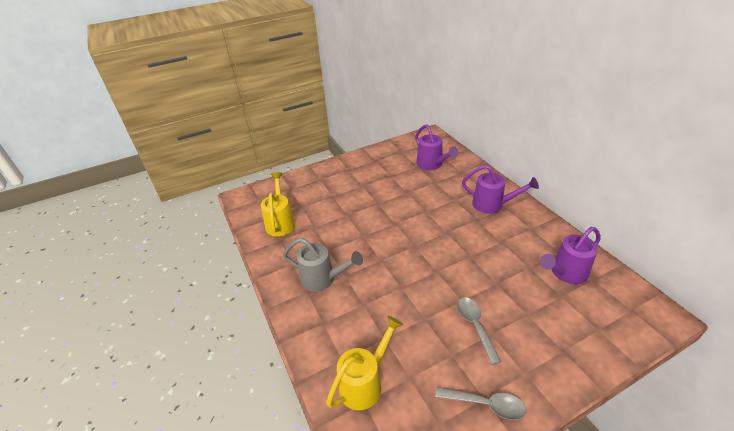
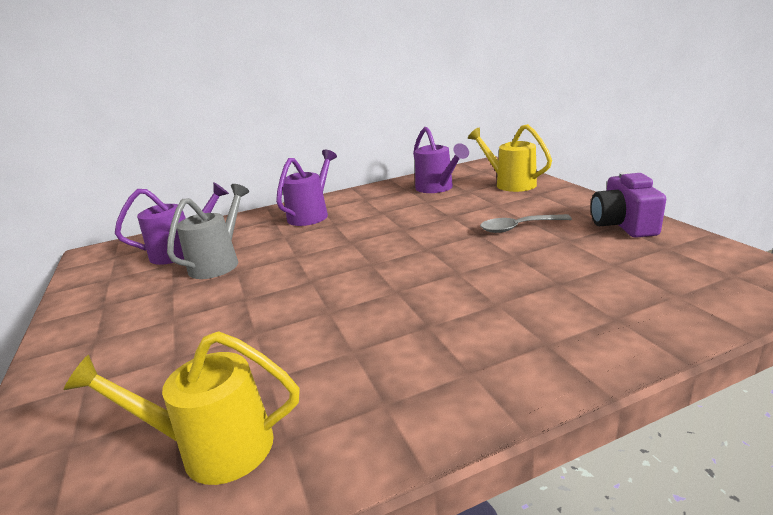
camera: 85 degrees left, 15 degrees down
grey watering can [283,238,363,292] -> grey watering can moved to [167,184,249,279]
yellow watering can [326,316,403,410] -> yellow watering can moved to [468,124,552,192]
grey spoon [435,387,527,420] -> purple camera [591,172,666,238]

